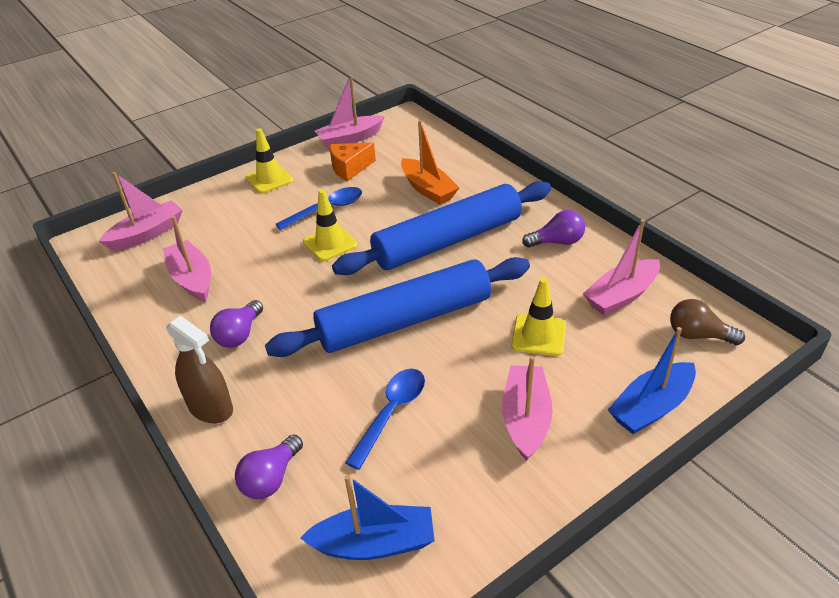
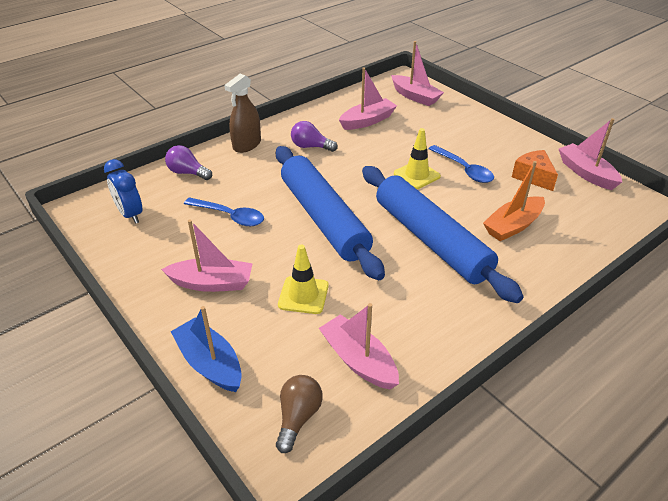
camera: 85 degrees right, 0 degrees up
yellow traffic cone [246,128,293,193] -> none
blue boat [300,475,435,560] -> blue clock [104,159,142,224]
purple light bulb [522,210,585,248] -> none

